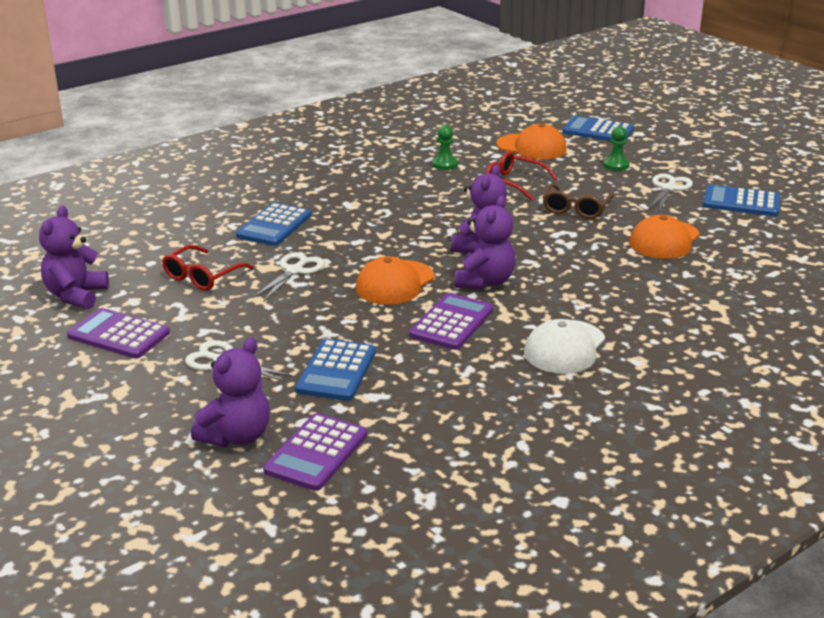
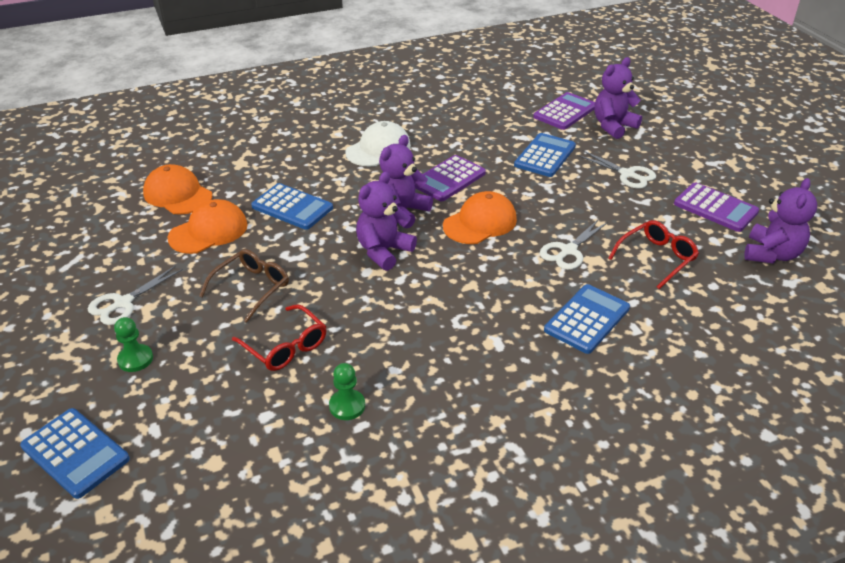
camera: 165 degrees left, 10 degrees up
orange cap [496,123,567,160] -> orange cap moved to [143,164,212,215]
blue calculator [703,185,780,216] -> blue calculator moved to [251,183,333,230]

